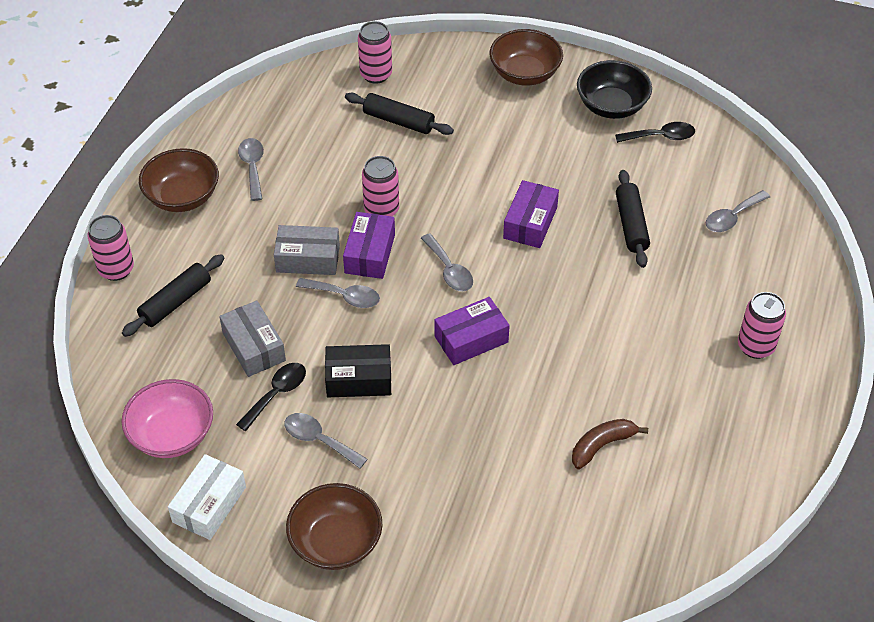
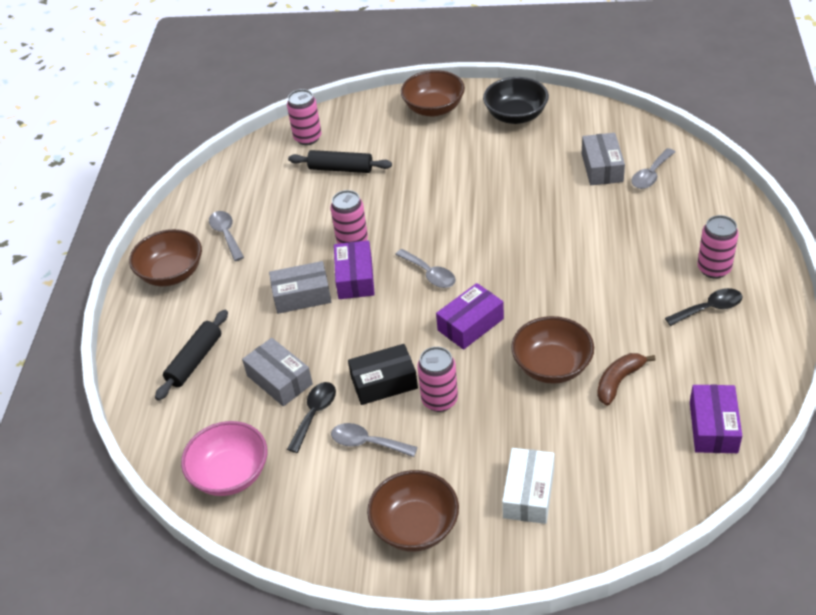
camera: 10 degrees left, 5 degrees down
pink can [87,215,134,281] -> pink can moved to [417,347,458,412]
white box [168,454,246,540] -> white box moved to [502,448,555,524]
grey spoon [296,278,380,308] -> none
purple box [503,180,559,248] -> purple box moved to [690,385,742,453]
black spoon [615,122,695,143] -> black spoon moved to [665,288,742,326]
black rolling pin [616,170,650,268] -> none
none -> brown bowl [511,316,594,384]
none -> grey box [582,133,625,185]

